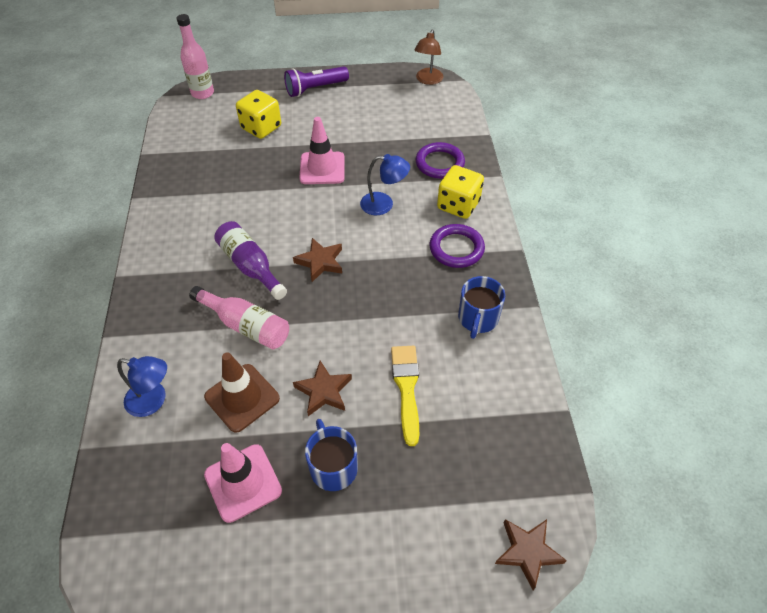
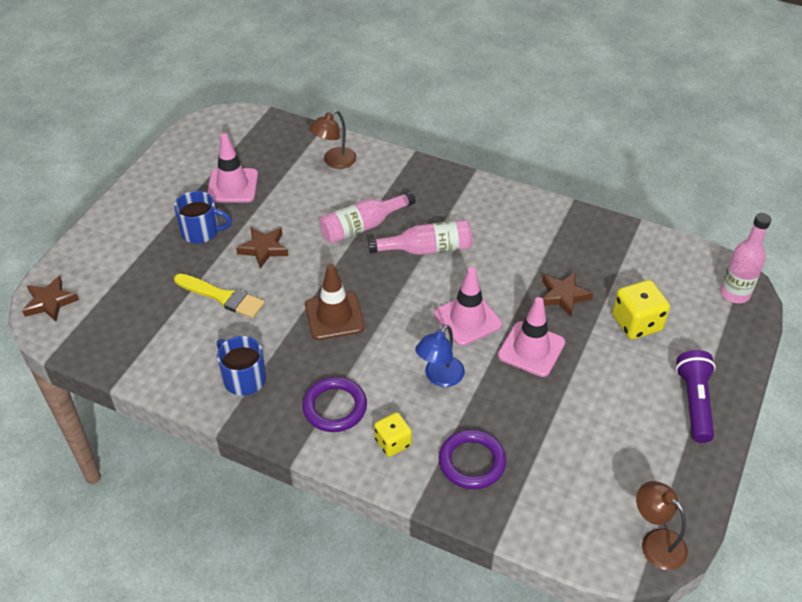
camera: 120 degrees right, 5 degrees down
blue lamp [117,356,167,417] -> brown lamp [309,110,357,169]
brown traffic cone [204,352,280,433] -> brown traffic cone moved to [305,264,365,340]
purple bottle [214,221,287,300] -> pink bottle [368,220,472,255]
brown star [293,238,342,282] -> brown star moved to [542,272,593,317]
yellow dice [437,165,484,219] -> yellow dice [374,412,412,457], size x0.65
none -> pink traffic cone [434,267,502,346]

